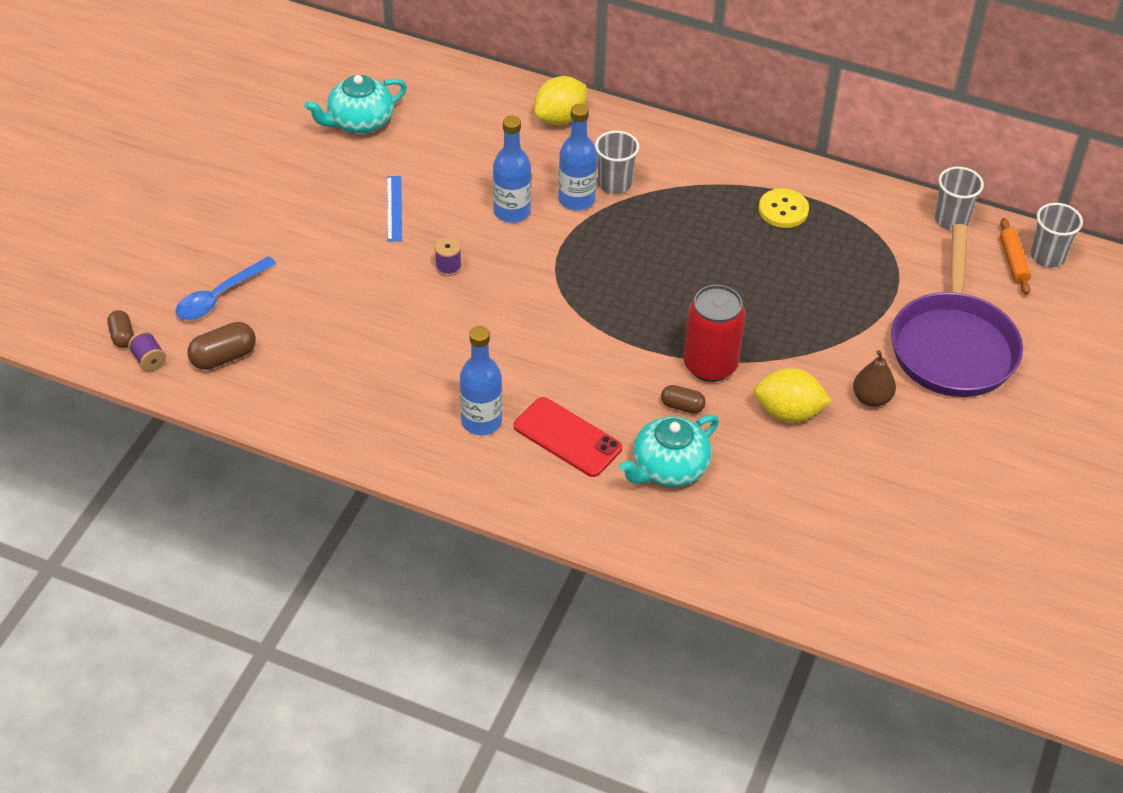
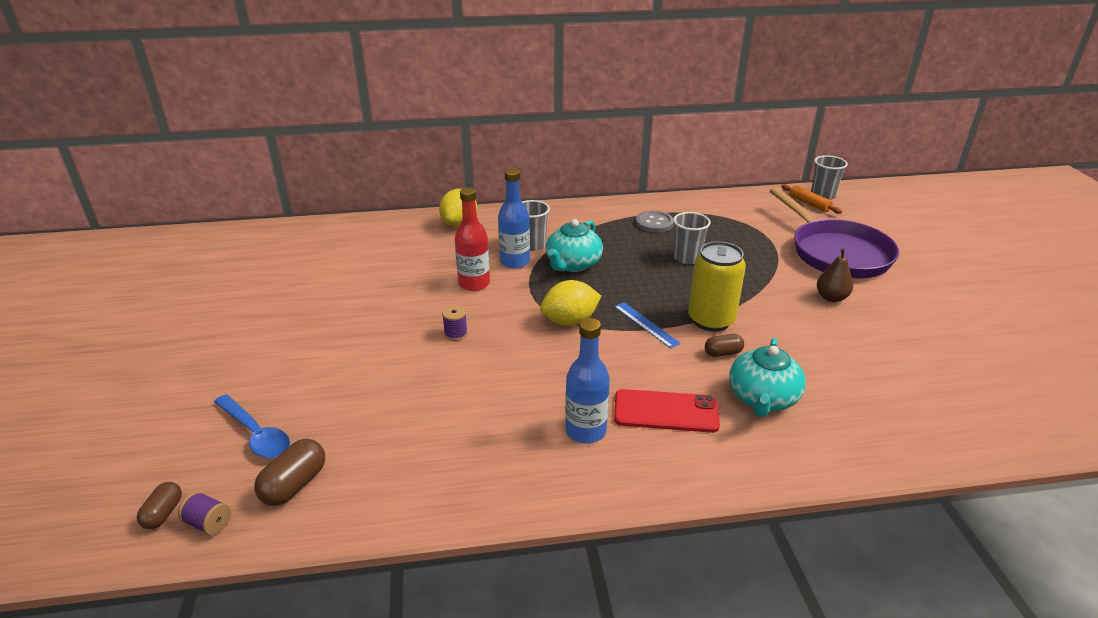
camera: 30 degrees left, 15 degrees down
brown capsule [107,310,134,348] -> brown capsule turned 60 degrees clockwise [137,482,182,529]
blue spoon [175,256,276,320] -> blue spoon turned 60 degrees counterclockwise [214,394,290,458]
turquoise teapot [304,75,407,134] -> turquoise teapot moved to [546,219,603,272]
blue ruler [387,176,402,242] -> blue ruler moved to [614,302,681,349]
blue bottle [493,116,531,223] -> red bottle [455,187,490,291]
red can [684,285,746,382] -> yellow can [688,241,746,332]
yellow lemon [754,368,832,422] -> yellow lemon moved to [540,280,601,326]
yellow button [759,188,809,228] -> grey button [636,211,674,233]
grey cup [935,167,984,230] -> grey cup moved to [673,212,711,264]

